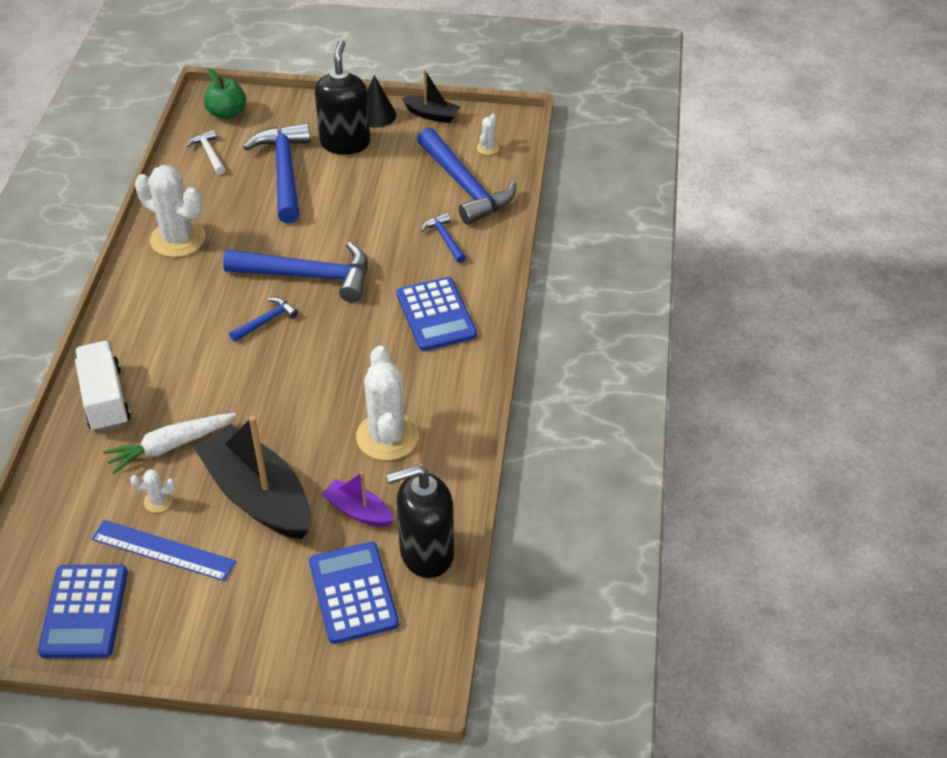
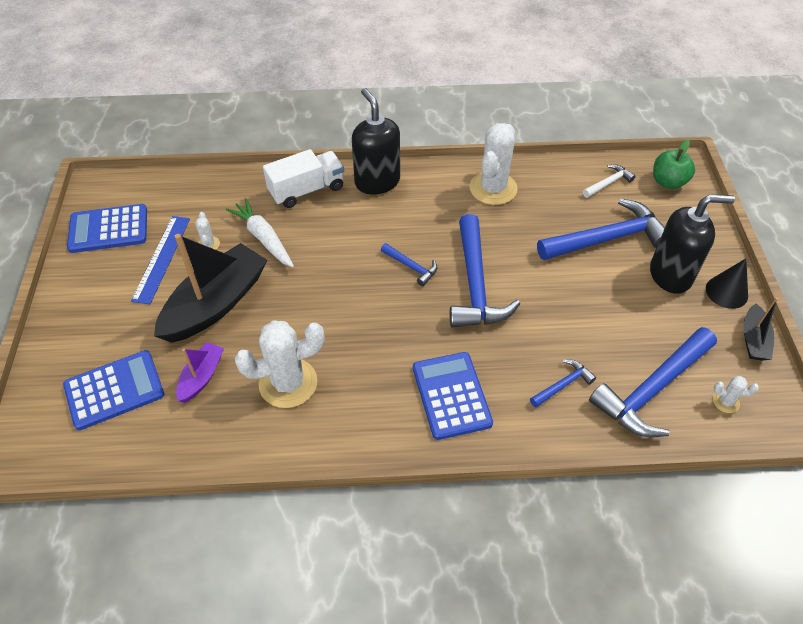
camera: 80 degrees right, 5 degrees up
black soap dispenser [387,465,454,578] -> black soap dispenser moved to [352,88,400,194]
blue calculator [397,277,477,351] -> blue calculator turned 105 degrees clockwise [413,352,493,440]

